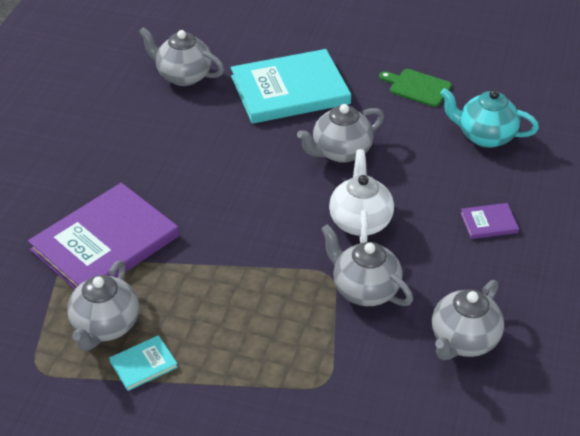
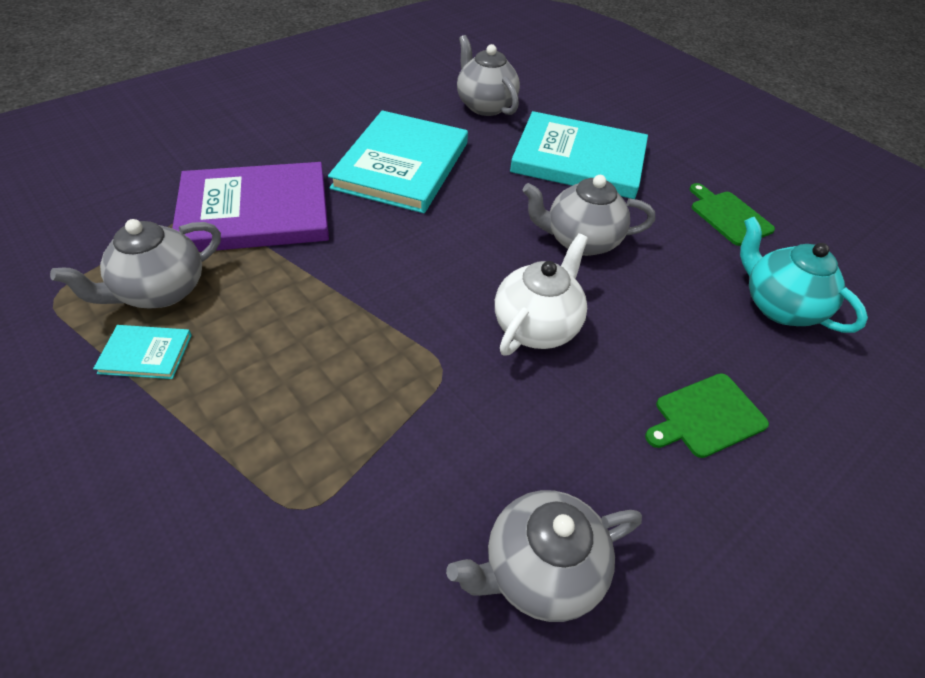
camera: 30 degrees right, 5 degrees up
grey teapot [321,224,413,306] -> none
purple book [460,203,519,239] -> green cutting board [645,373,769,458]
none -> turquoise book [328,110,468,213]

